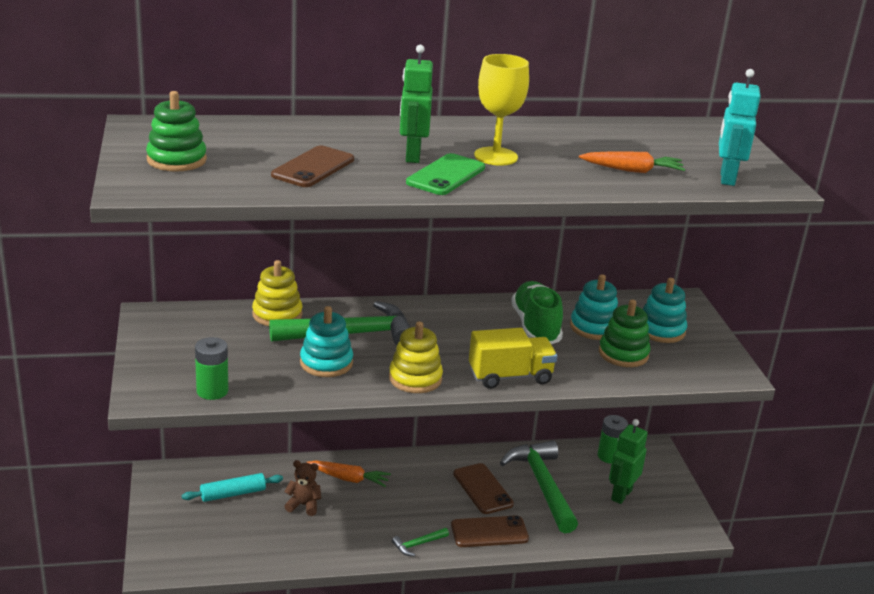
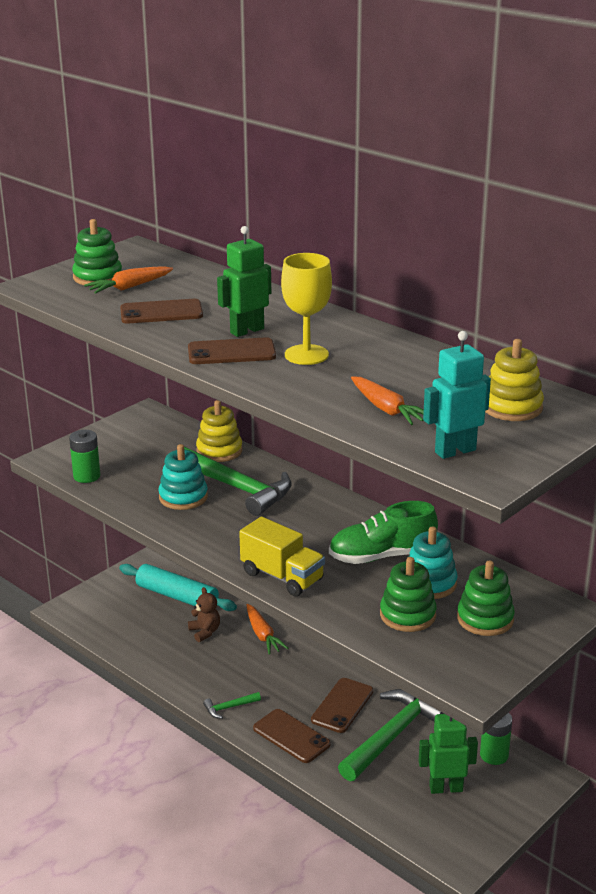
camera: 55 degrees right, 0 degrees up
turquoise rolling pin [182,473,283,502] -> turquoise rolling pin [119,564,237,611], size x1.50
yellow stacking toy [389,322,443,393] -> yellow stacking toy moved to [485,339,544,421]
green hammer [392,528,449,556] -> green hammer turned 45 degrees counterclockwise [203,692,261,719]
green phone [406,153,485,195] -> brown phone [188,337,276,364]
green shoe [511,281,563,344] -> green shoe turned 150 degrees counterclockwise [329,501,438,564]
turquoise stacking toy [643,278,687,343] -> green stacking toy [457,560,515,636]
none -> orange carrot [84,266,173,294]

